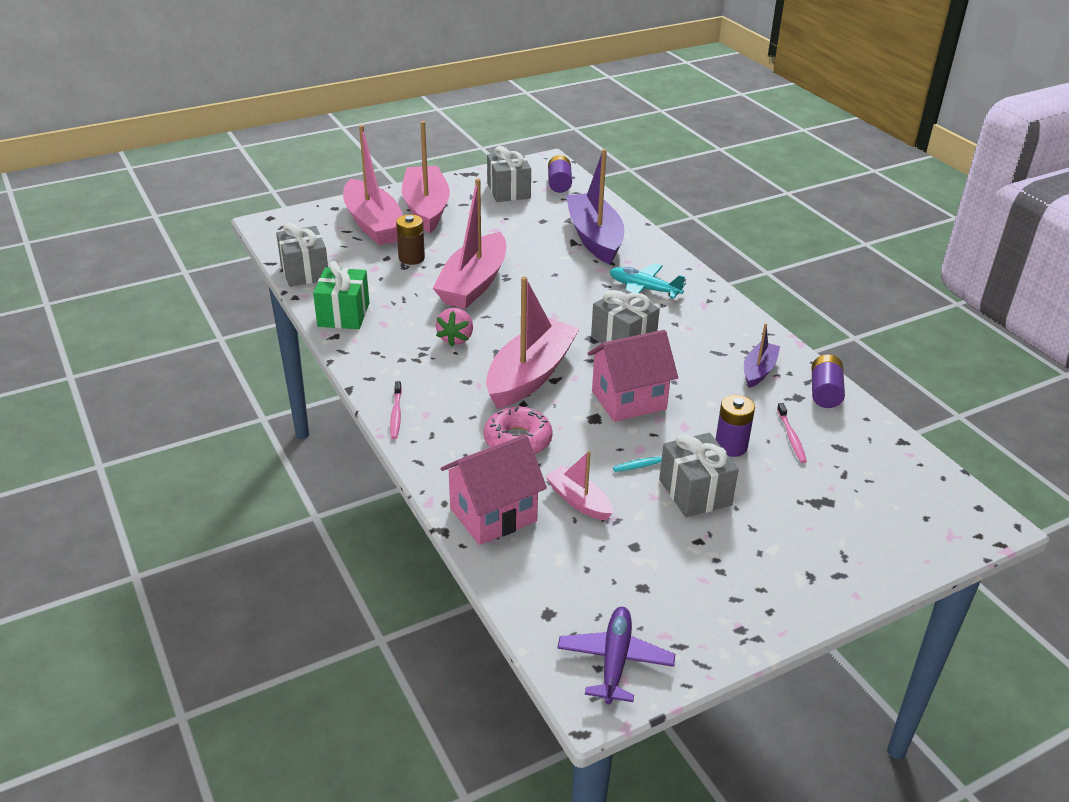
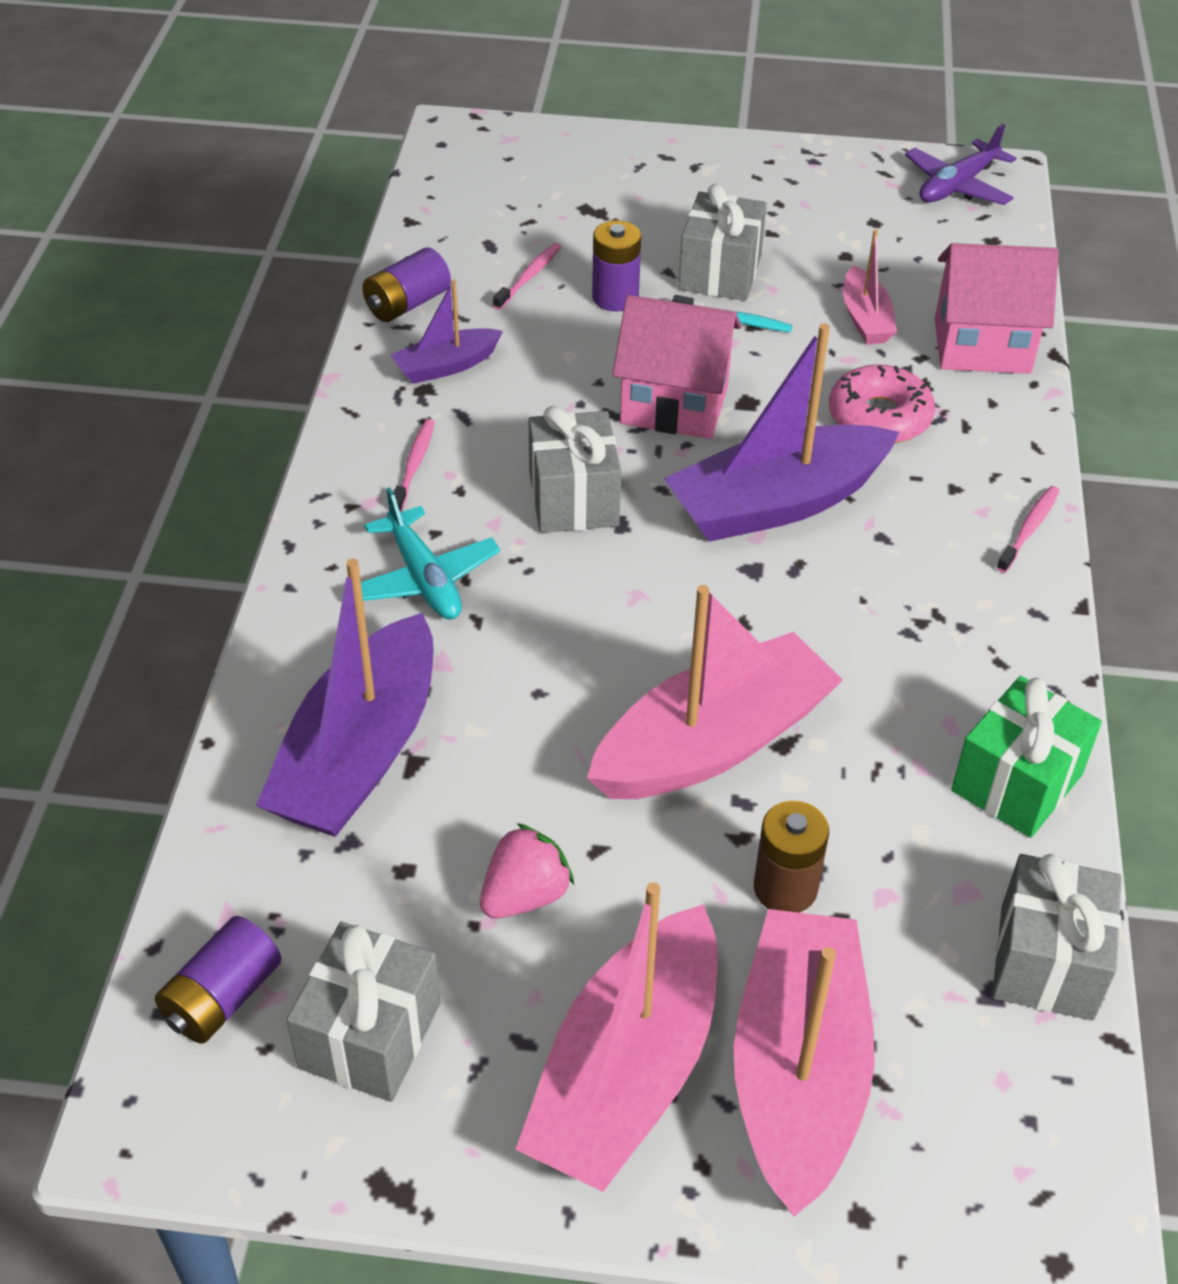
camera: 145 degrees left, 10 degrees up
pink strawberry [436,308,473,347] -> pink strawberry moved to [480,823,574,919]
pink boat [486,276,580,409] -> purple boat [664,323,899,542]
none -> pink toothbrush [394,419,435,512]

